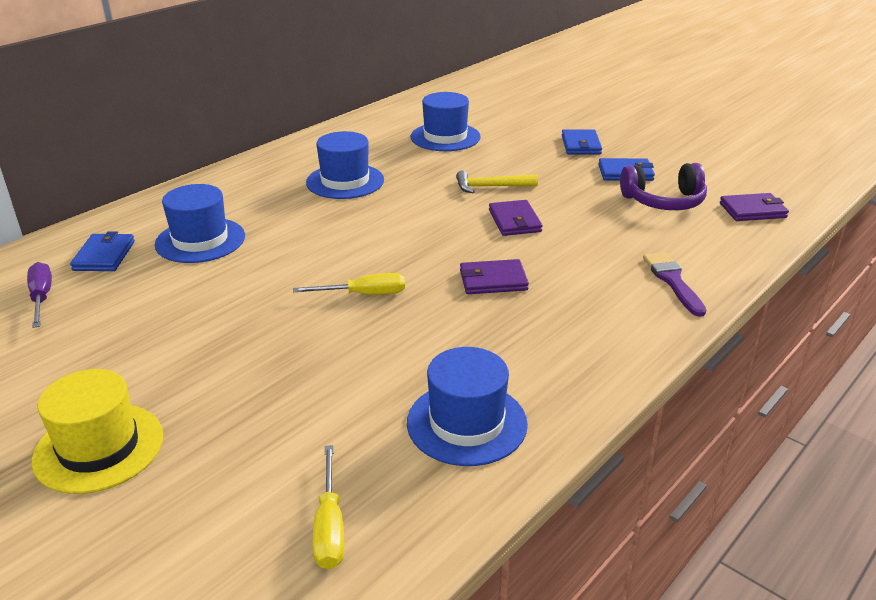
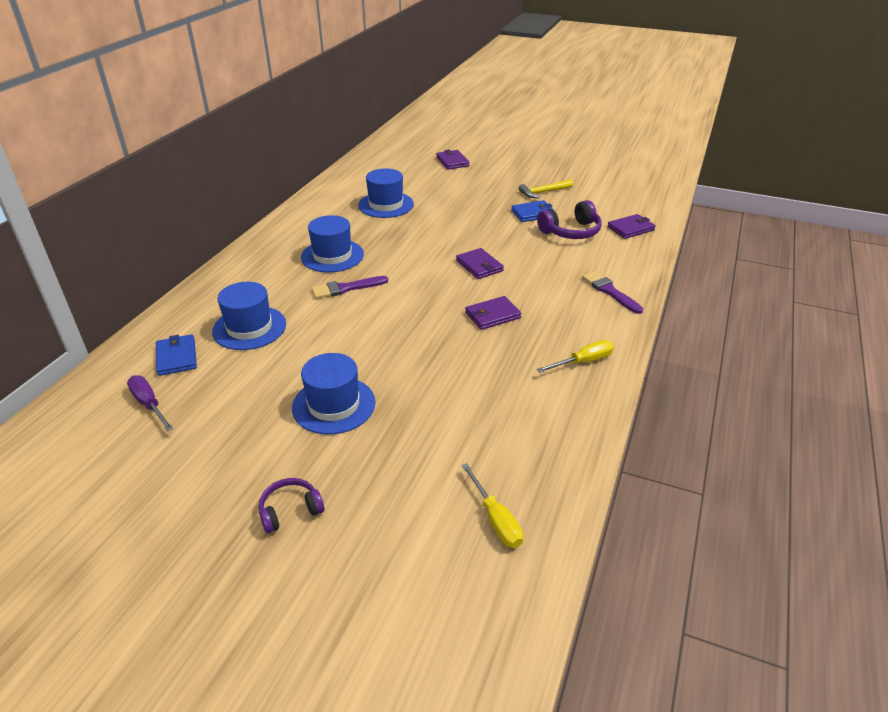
camera: 20 degrees left, 5 degrees up
yellow hat [32,369,163,494] -> purple headphones [259,478,324,533]
yellow screwdriver [293,273,405,295] -> yellow screwdriver moved to [537,340,614,373]
blue hat [407,347,528,466] -> blue hat moved to [292,353,376,435]
yellow hammer [456,170,538,193] -> yellow hammer moved to [519,179,573,198]
blue wallet [562,130,602,154] -> none
none -> purple brush [311,276,388,299]
none -> purple wallet [436,150,470,170]

